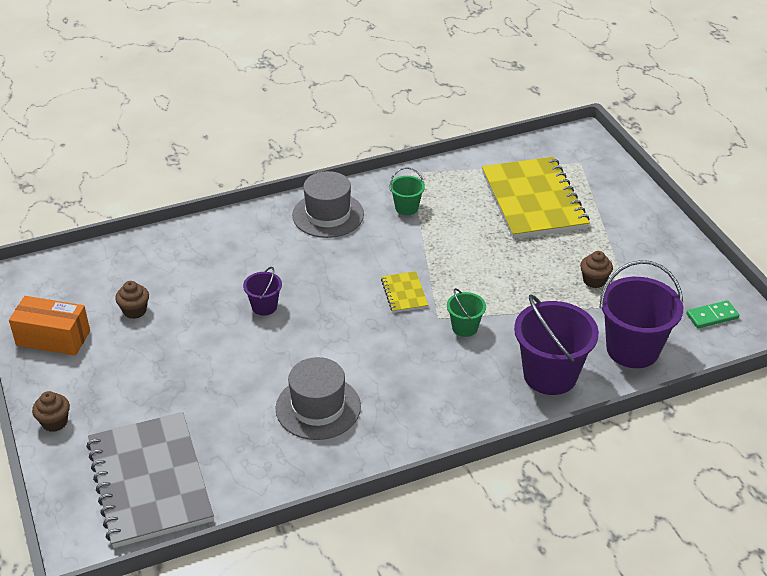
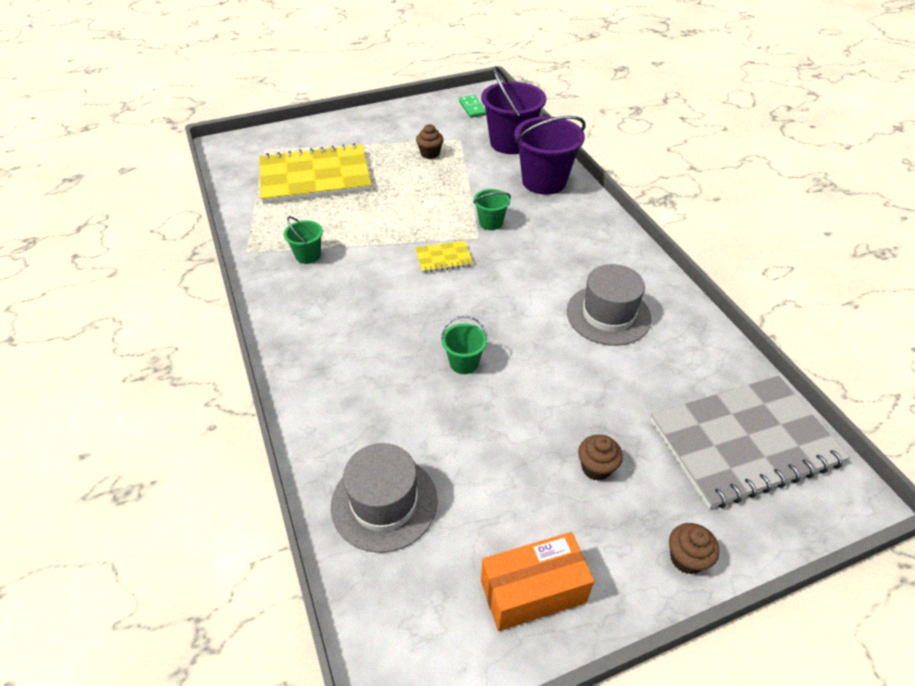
camera: 90 degrees left, 5 degrees up
orange box [9,296,90,356] -> orange box turned 60 degrees clockwise [481,532,594,631]
brown cupcake [115,281,149,319] -> brown cupcake moved to [578,435,623,481]
purple bucket [243,267,282,316] -> green bucket [441,316,488,374]
grey hat [292,171,364,238] -> grey hat moved to [331,443,438,553]

